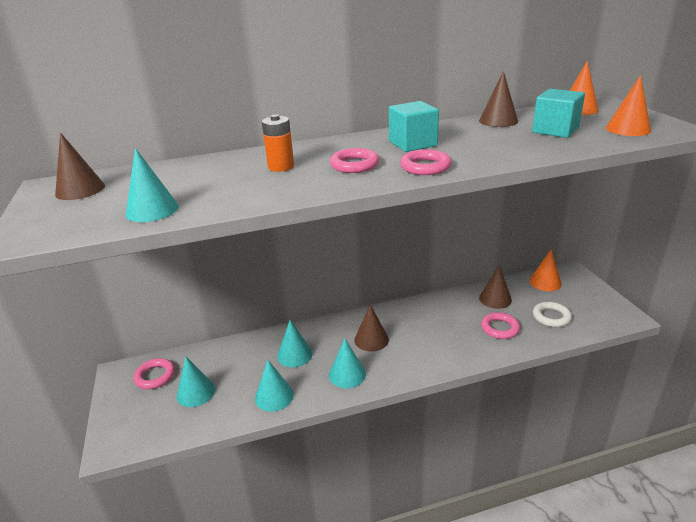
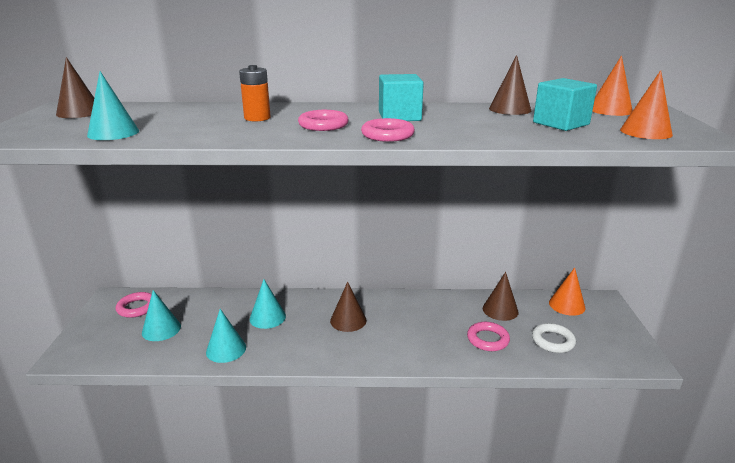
camera: 15 degrees right, 5 degrees down
turquoise cone [329,338,366,388] -> none

